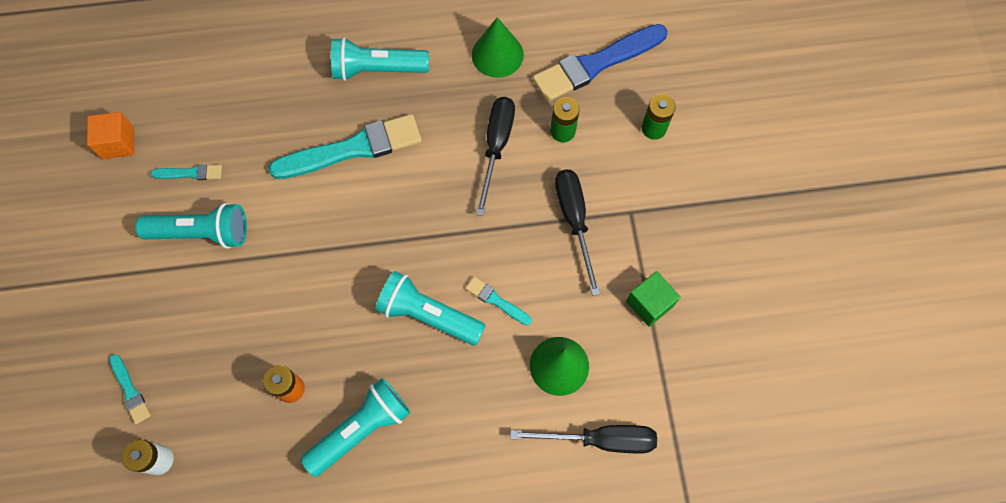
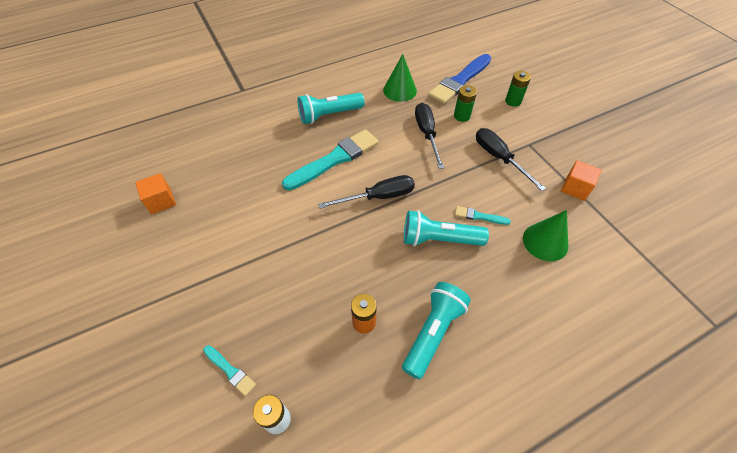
camera: 20 degrees left, 15 degrees down
turquoise flashlight [135,203,247,249] -> none
turquoise brush [150,164,222,180] -> none
black screwdriver [510,425,657,453] -> black screwdriver moved to [318,175,415,209]
green cube [626,271,680,327] -> orange cube [561,160,601,201]

